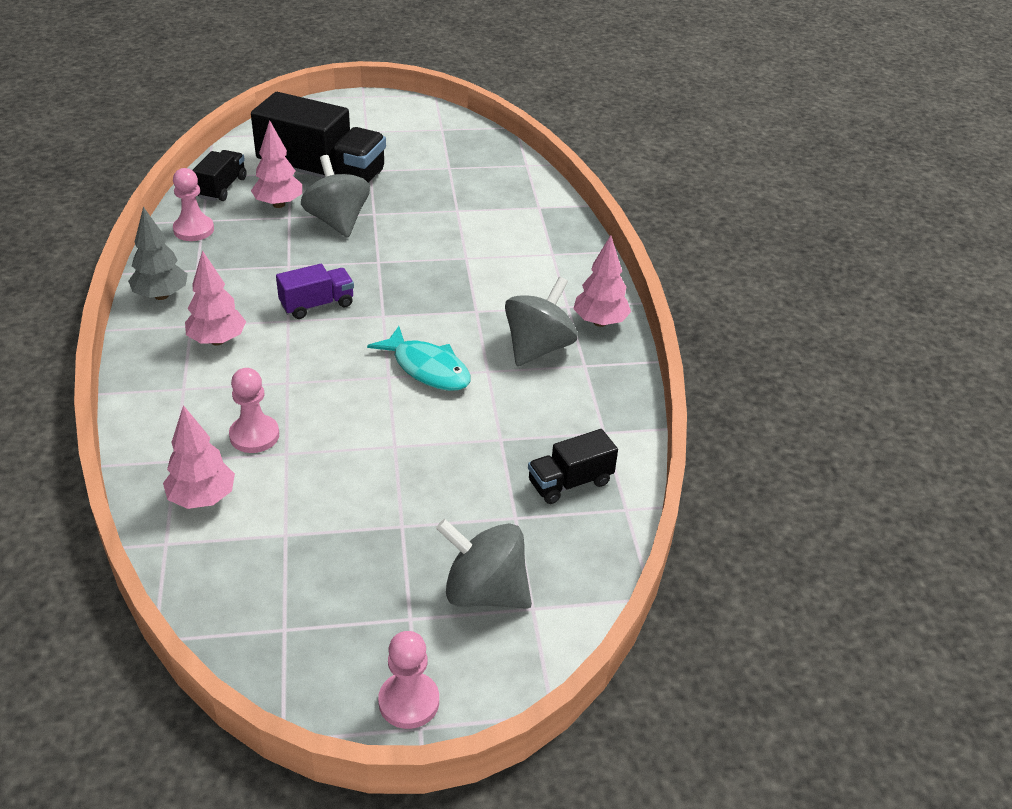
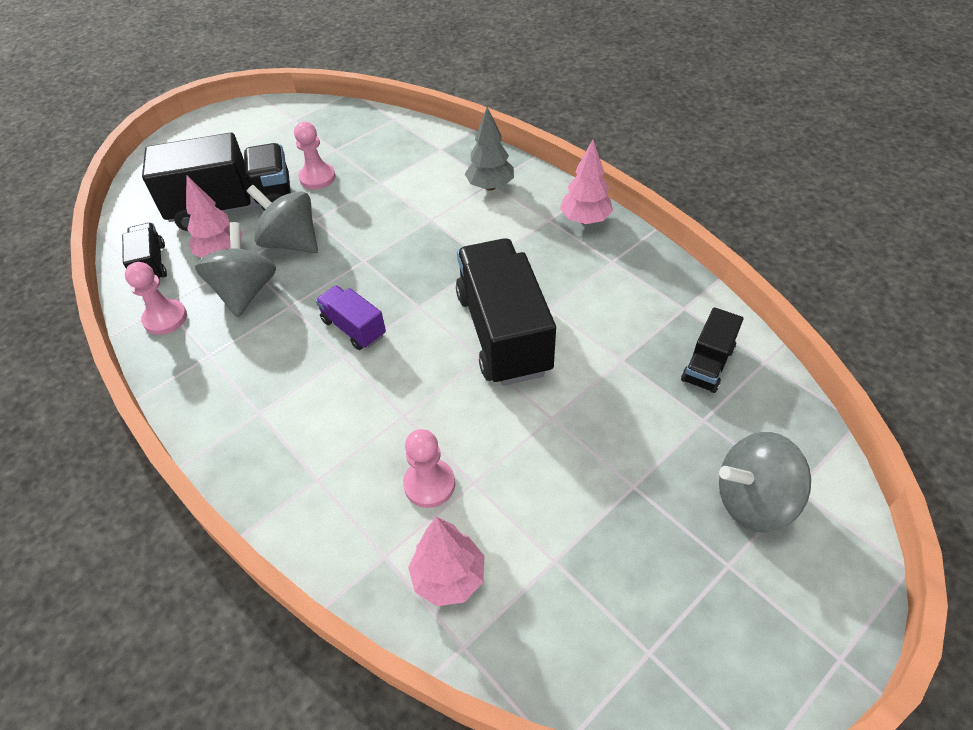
camera: 30 degrees left, 10 degrees up
grey tree [128,207,188,300] -> grey tree moved to [465,107,514,191]
pink tree [185,250,246,345] -> none
purple truck [276,264,354,319] -> purple truck turned 75 degrees counterclockwise [316,285,386,350]
turquoise fish [367,326,471,391] -> black truck [456,238,556,386]
pink pawn [378,631,439,729] -> pink pawn moved to [294,122,336,189]
grey spinning top [505,277,578,366] -> grey spinning top moved to [195,222,276,317]

